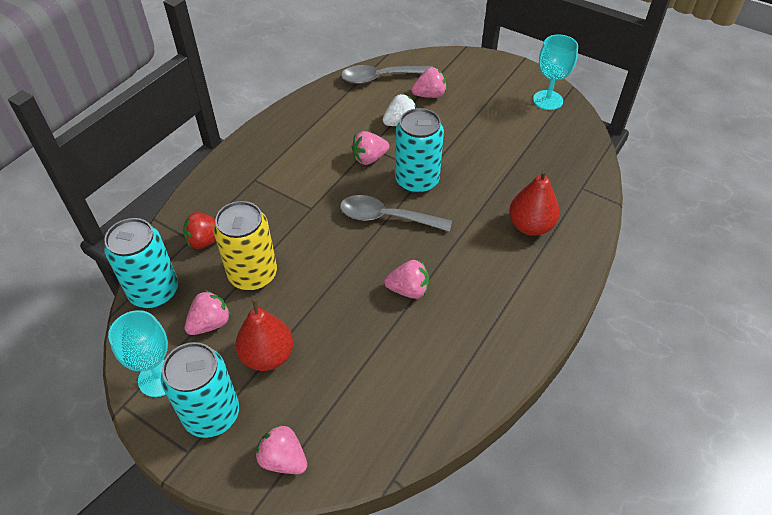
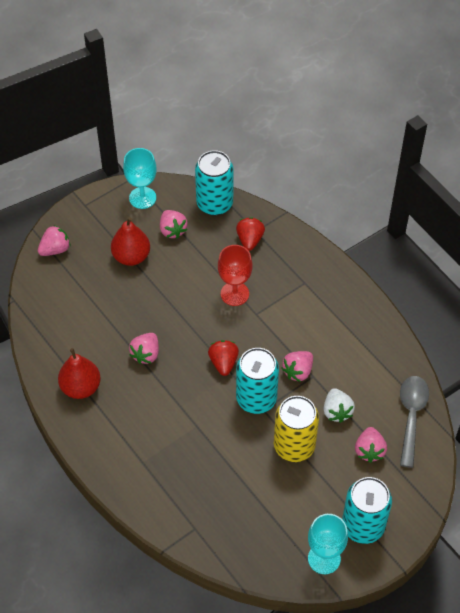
camera: 110 degrees right, 5 degrees up
turquoise can [161,342,239,438] -> turquoise can moved to [342,477,392,544]
yellow can [213,201,277,291] -> yellow can moved to [274,396,319,462]
grey spoon [340,195,452,232] -> red strawberry [208,340,239,376]
pink strawberry [352,131,390,165] -> pink strawberry turned 135 degrees counterclockwise [282,351,313,382]
red pear [509,169,560,236] -> red pear moved to [58,348,101,399]
none -> red goblet [218,245,252,306]

